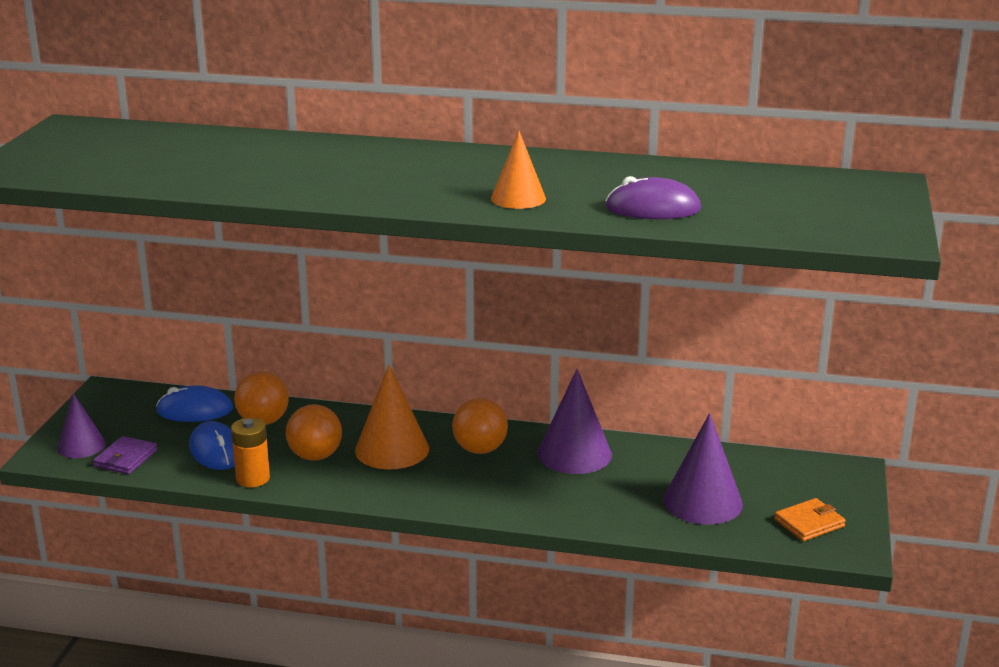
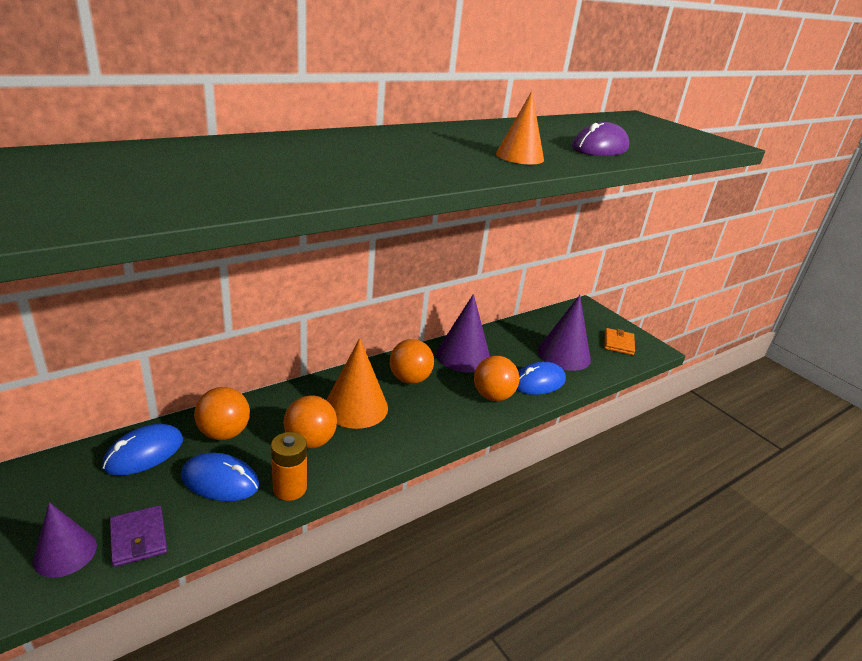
camera: 50 degrees left, 5 degrees up
none -> orange ball [474,356,519,401]
none -> blue mouse [517,362,566,395]

